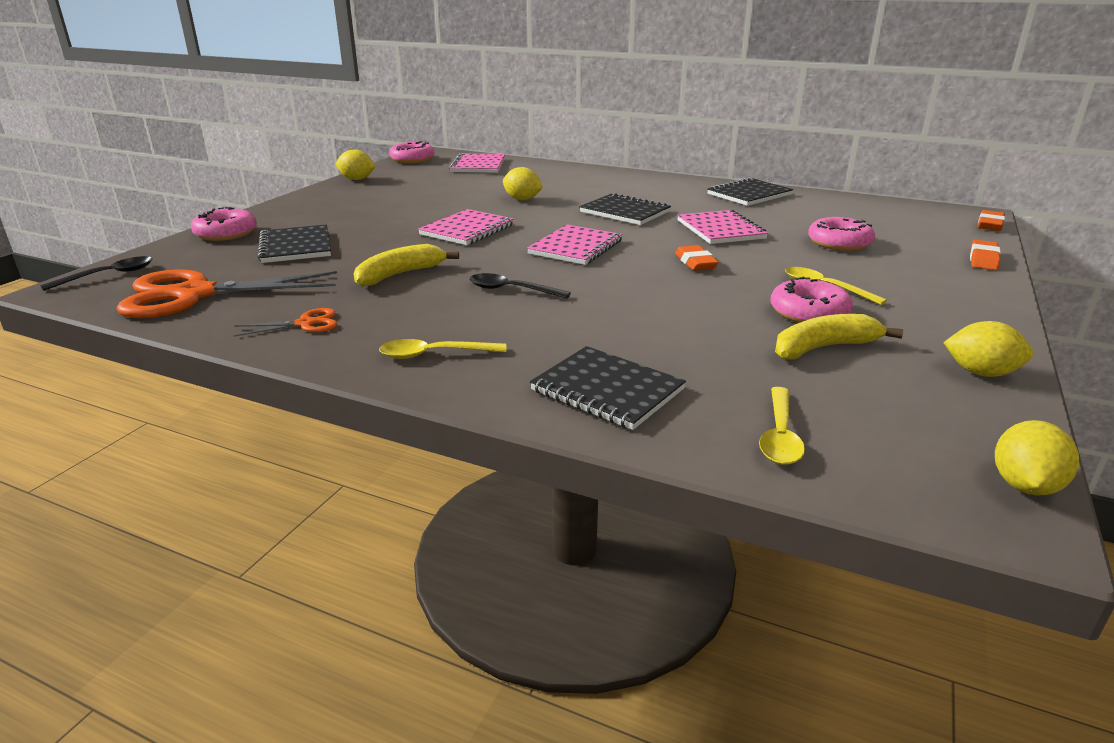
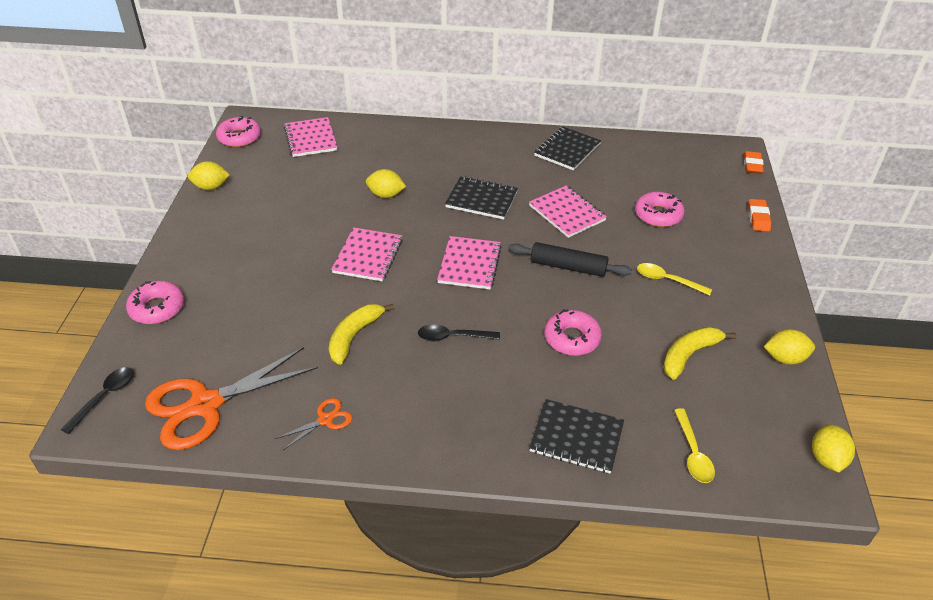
camera: 20 degrees left, 15 degrees up
black notebook [258,225,331,263] -> none
yellow spoon [379,339,507,359] -> none
orange eraser [675,245,719,271] -> black rolling pin [508,242,632,277]
pink donut [770,277,853,323] -> pink donut moved to [544,309,602,356]

